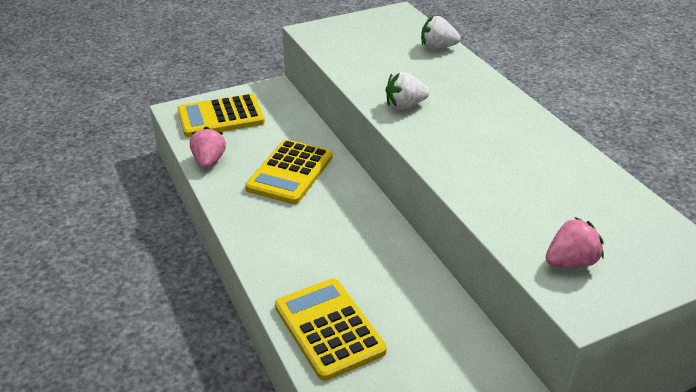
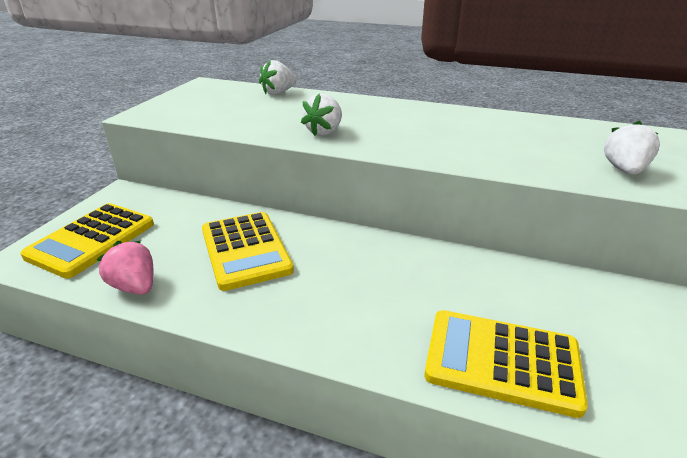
camera: 45 degrees left, 5 degrees down
pink strawberry [546,217,604,267] -> white strawberry [604,121,660,175]

